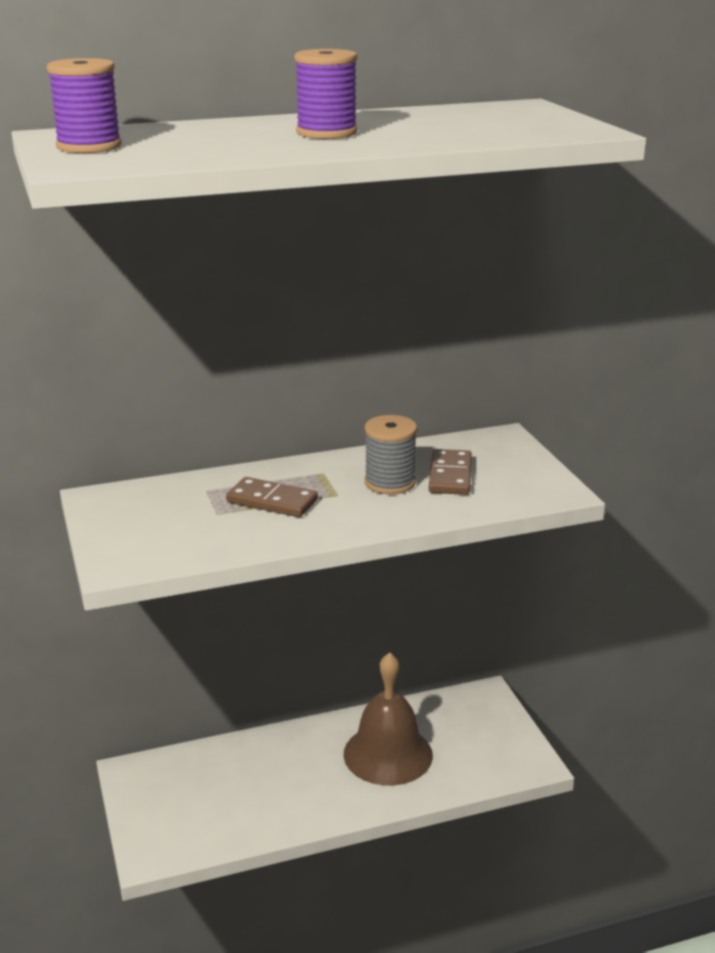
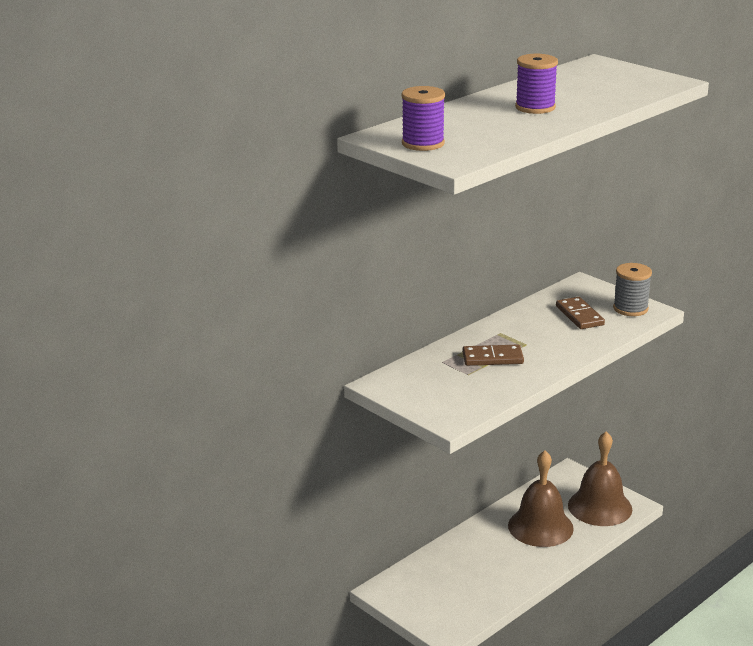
camera: 25 degrees left, 0 degrees up
grey spool [365,415,417,494] -> grey spool moved to [613,263,652,316]
none -> brown bell [568,432,632,526]

